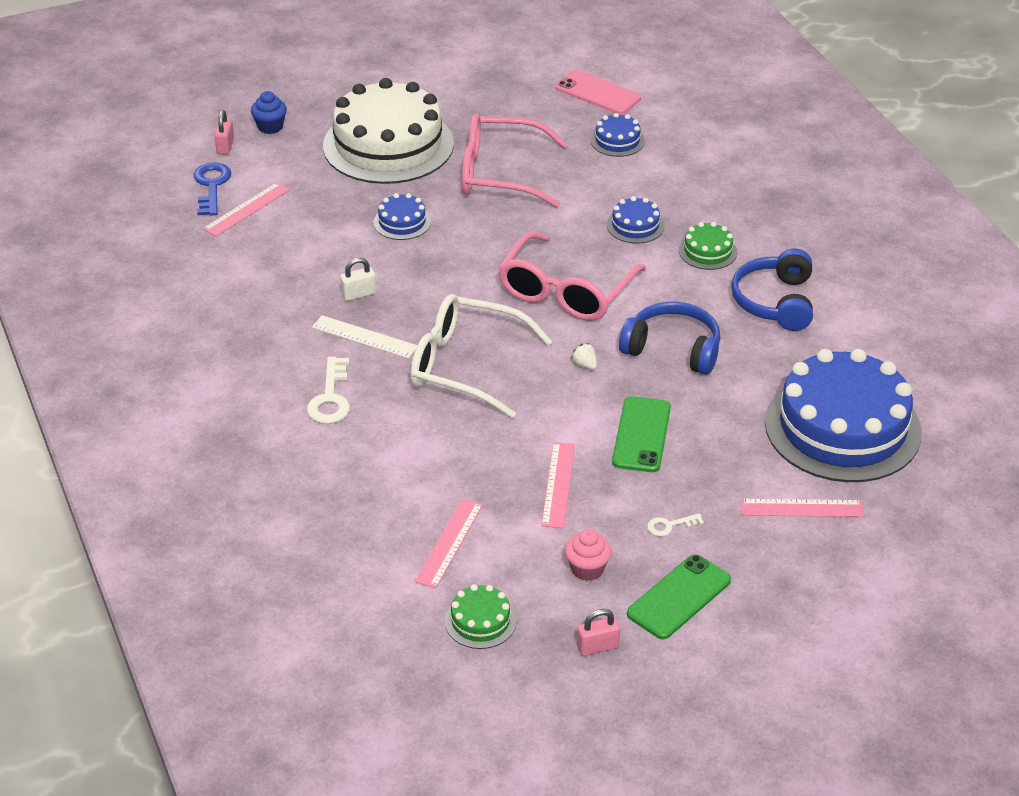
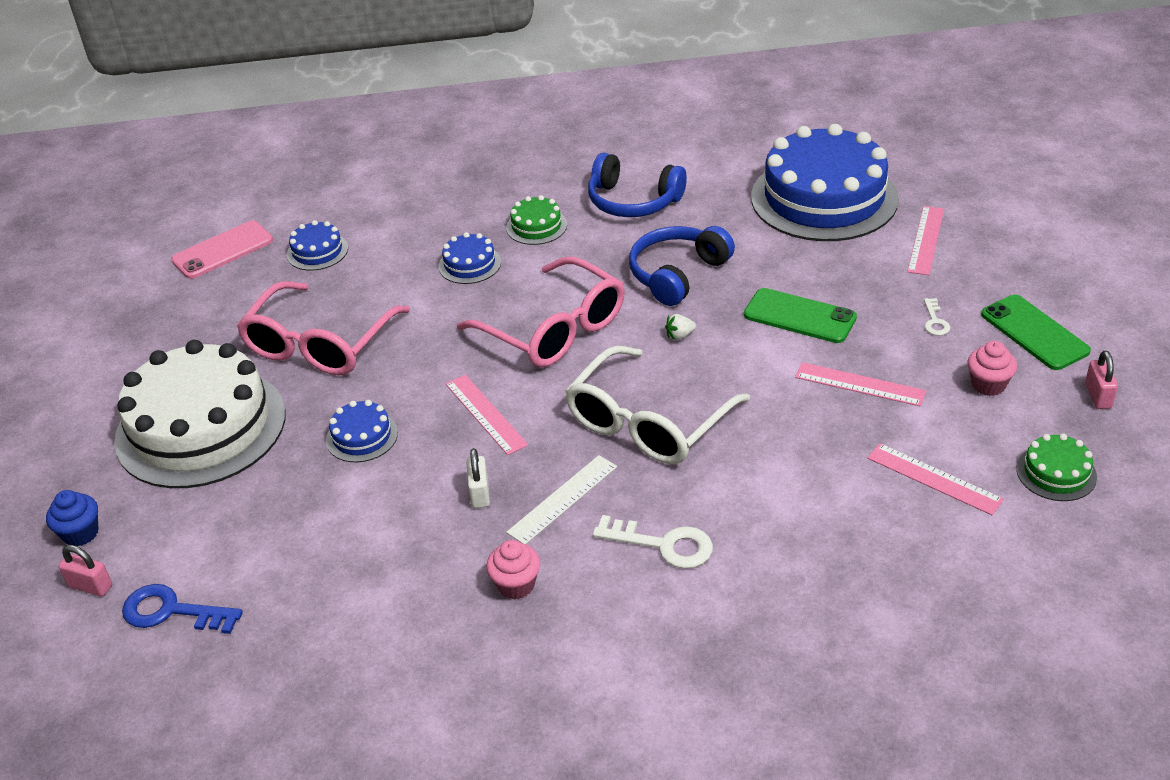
camera: 70 degrees left, 0 degrees up
pink ruler [203,182,290,237] -> pink ruler moved to [446,375,528,455]
none -> pink cupcake [486,540,540,599]

